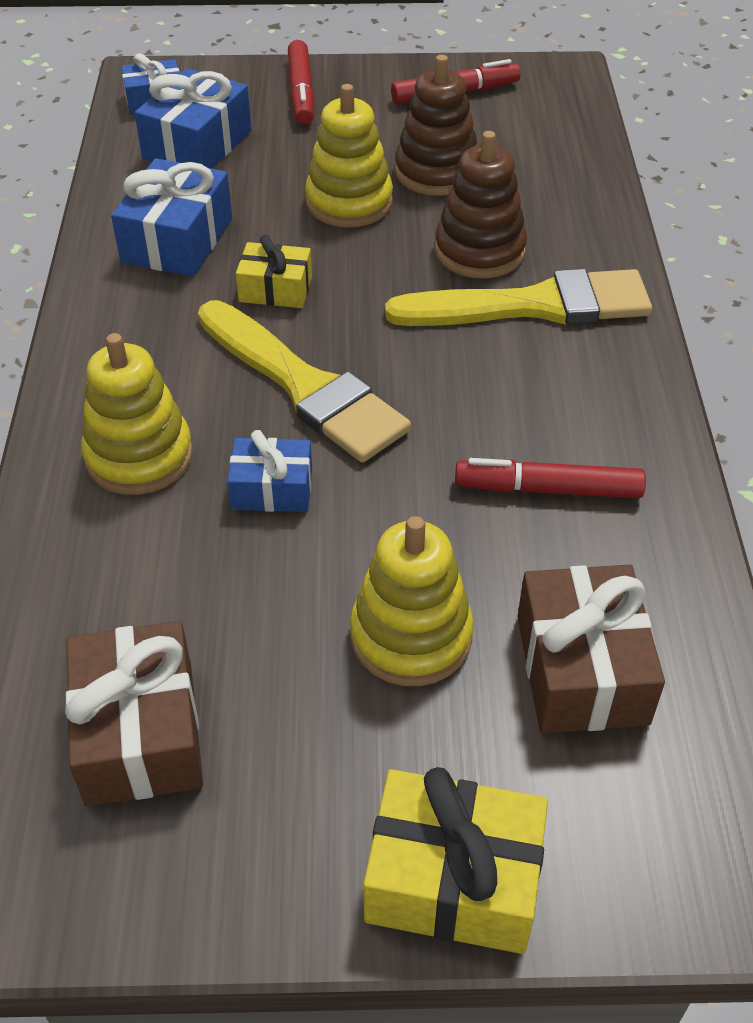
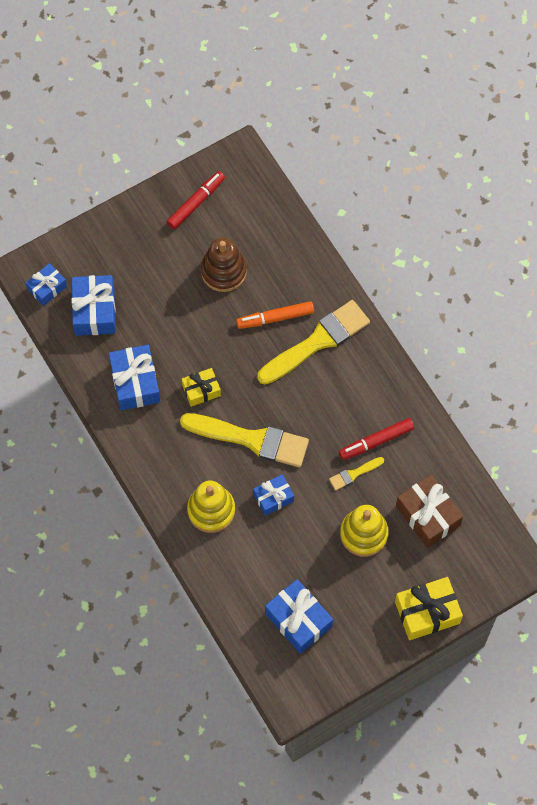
camera: 30 degrees left, 20 degrees up
brown gift [65,621,203,807] -> blue gift [265,579,333,654]
red marker [288,40,314,125] -> none
yellow stacking toy [305,84,393,228] -> none
brown stacking toy [435,131,527,278] -> orange marker [236,301,314,329]
none -> yellow brush [329,457,384,491]

